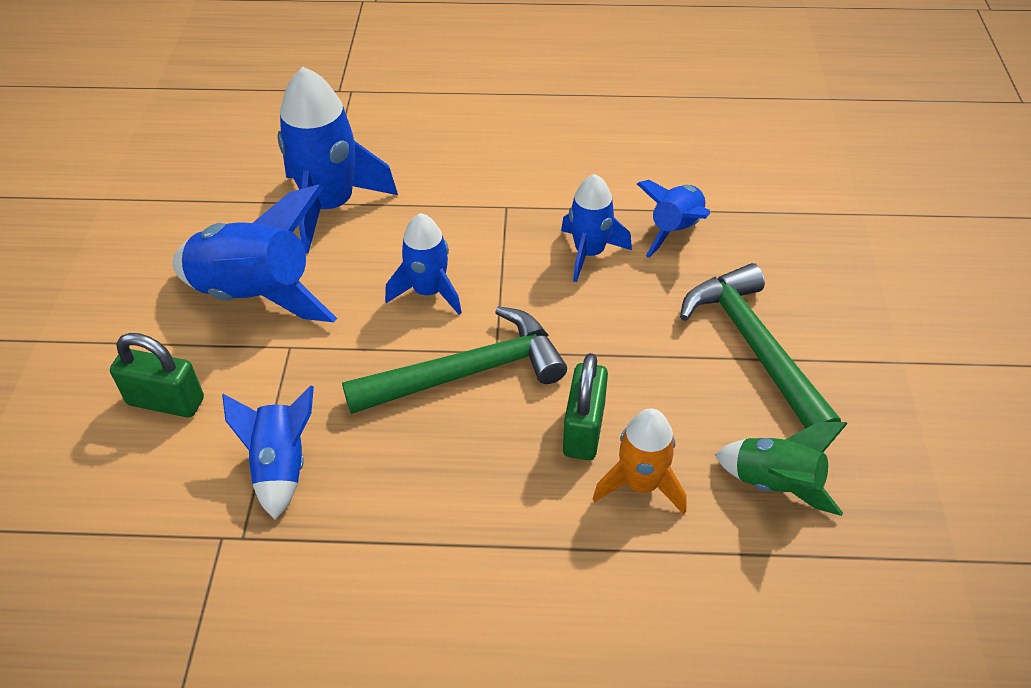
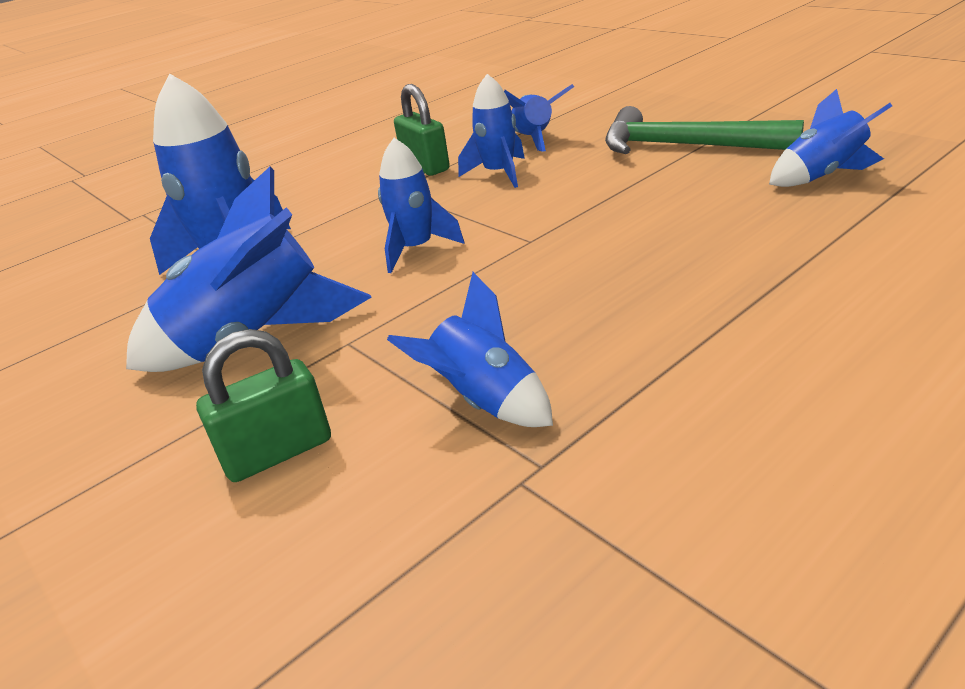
camera: 40 degrees left, 15 degrees down
green hammer [342,306,567,414] -> none
green padlock [563,353,608,460] -> green padlock moved to [394,84,450,176]
orange rocket [593,409,687,514] -> none
green rocket [715,422,848,516] -> blue rocket [769,89,892,187]

